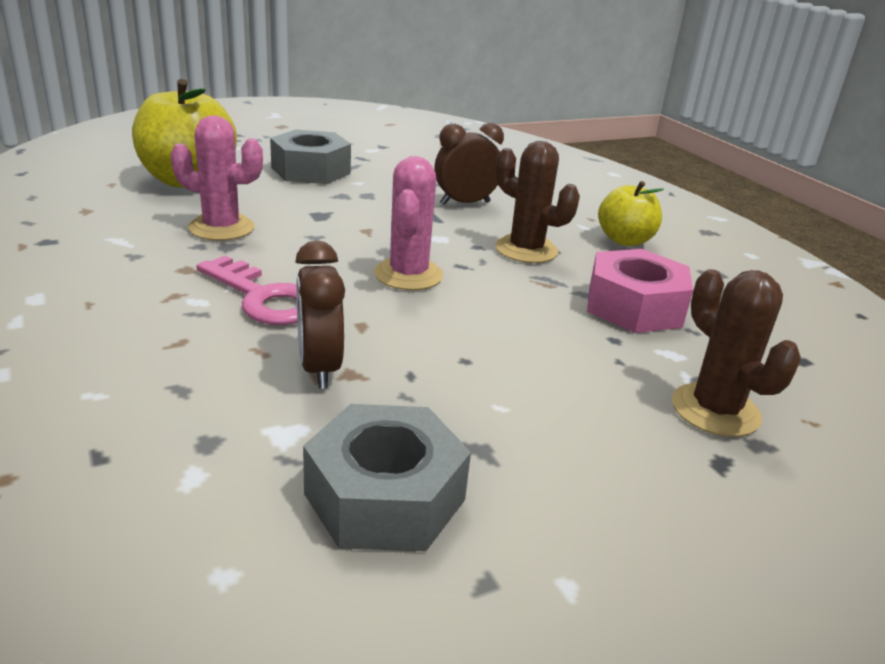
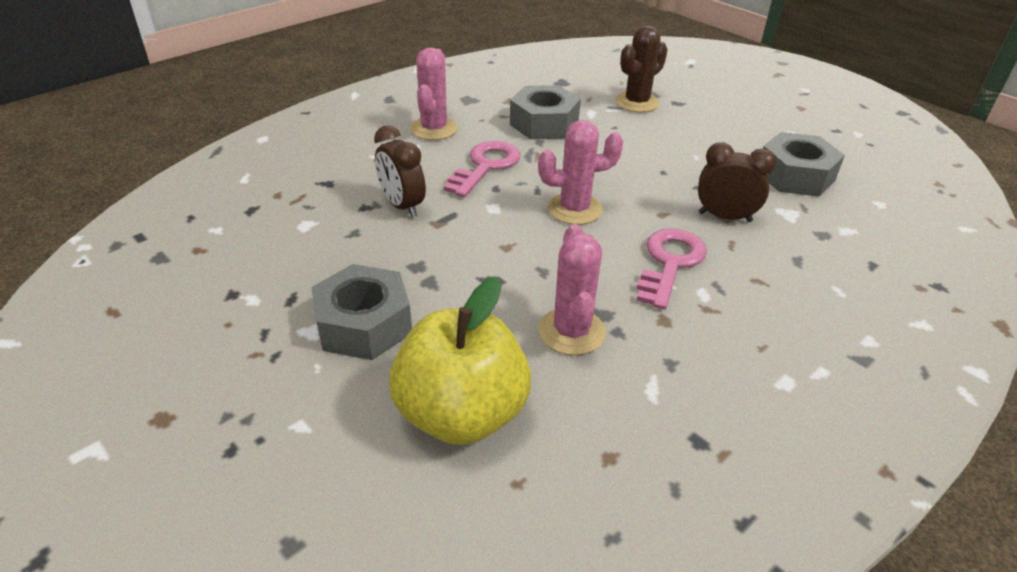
camera: 105 degrees left, 10 degrees up
brown clock [295,241,345,389] -> brown clock turned 135 degrees counterclockwise [698,142,776,222]
brown cactus [496,141,580,263] -> pink key [444,141,520,197]
pink nut [587,249,693,333] -> grey nut [510,85,581,139]
yellow apple [598,181,664,246] -> pink cactus [410,47,458,140]

